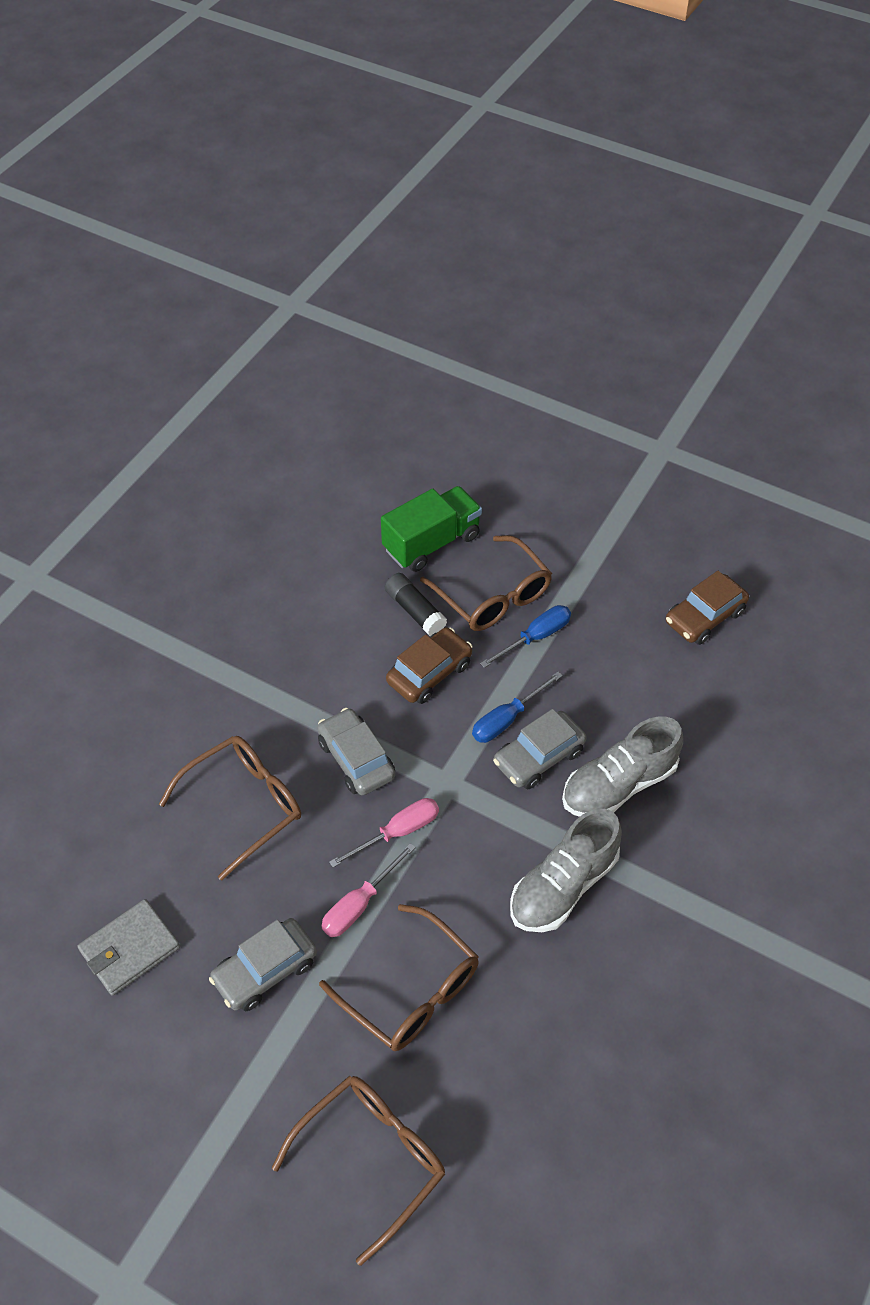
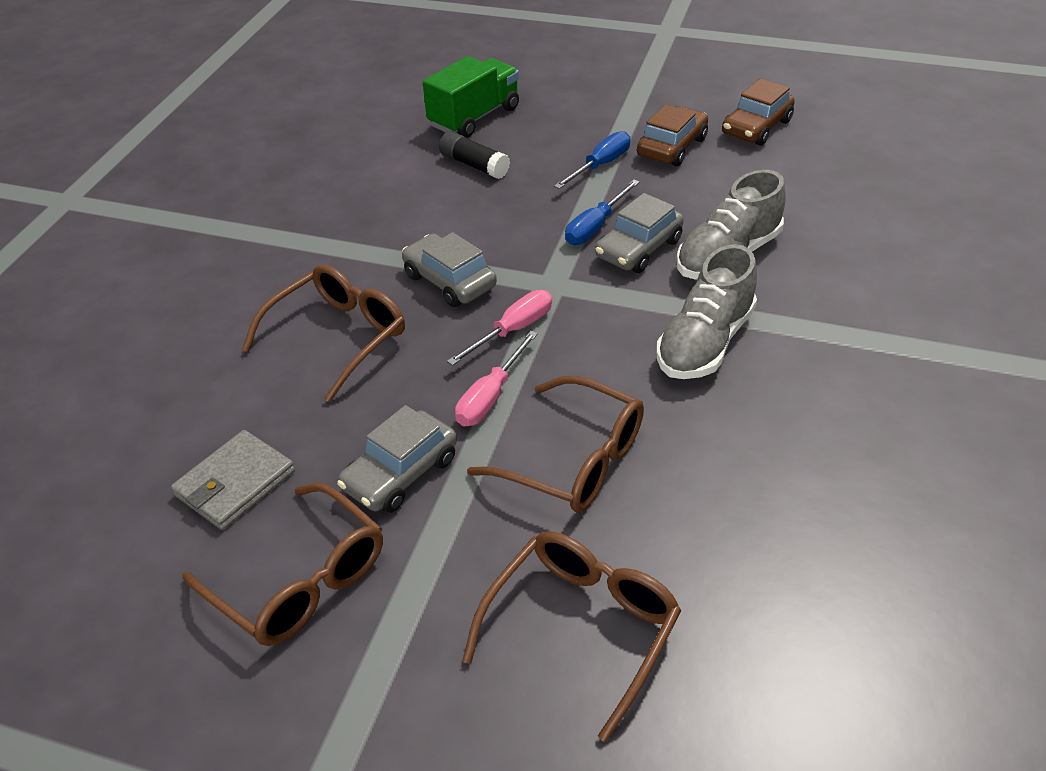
camera: 10 degrees left, 10 degrees down
brown car [386,628,472,704] -> brown car moved to [637,104,708,166]
brown glasses [420,535,552,631] -> brown glasses moved to [183,482,383,646]

